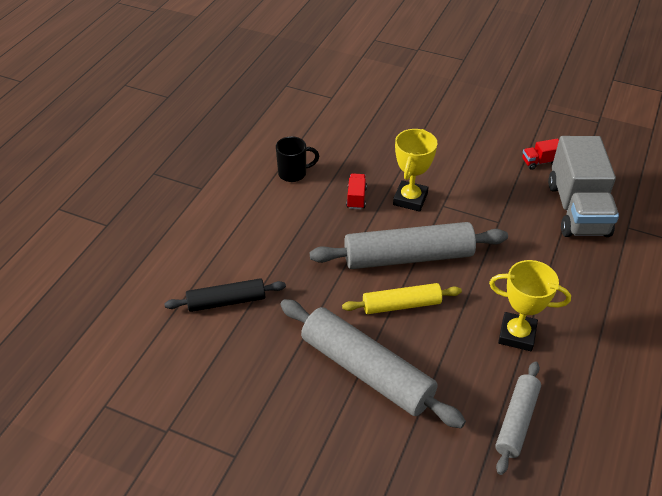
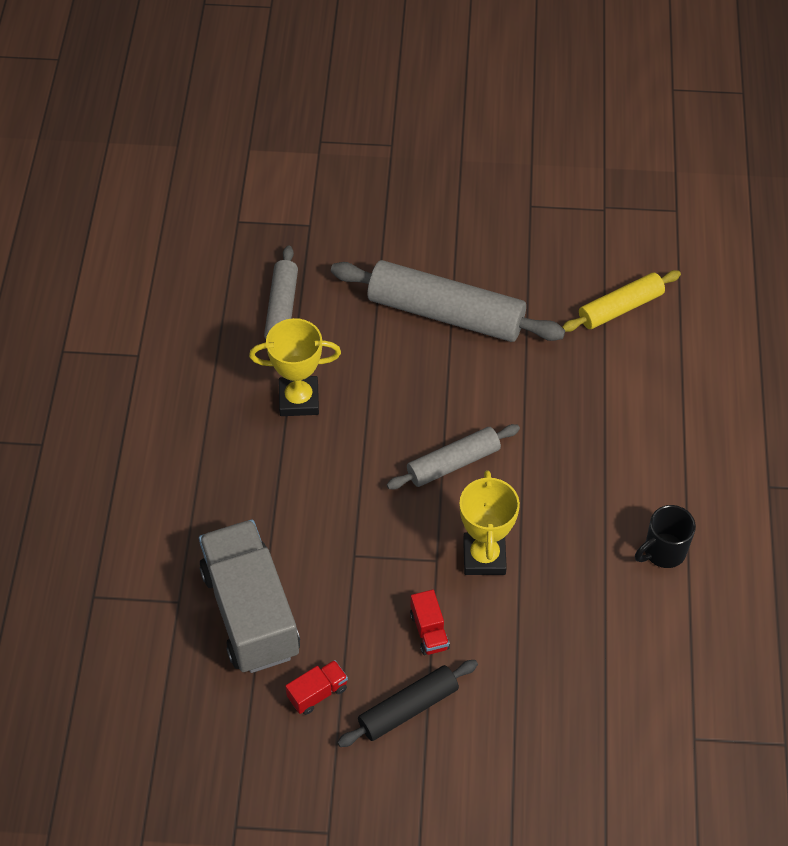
camera: 160 degrees right, 10 degrees up
black rolling pin [164,278,286,312] -> black rolling pin moved to [337,660,478,747]
grey rolling pin [310,222,508,269] -> grey rolling pin [387,424,520,489], size x0.58
yellow rolling pin [342,283,462,314] -> yellow rolling pin moved to [562,270,681,332]
red truck [346,173,367,209] -> red truck moved to [410,590,450,655]

